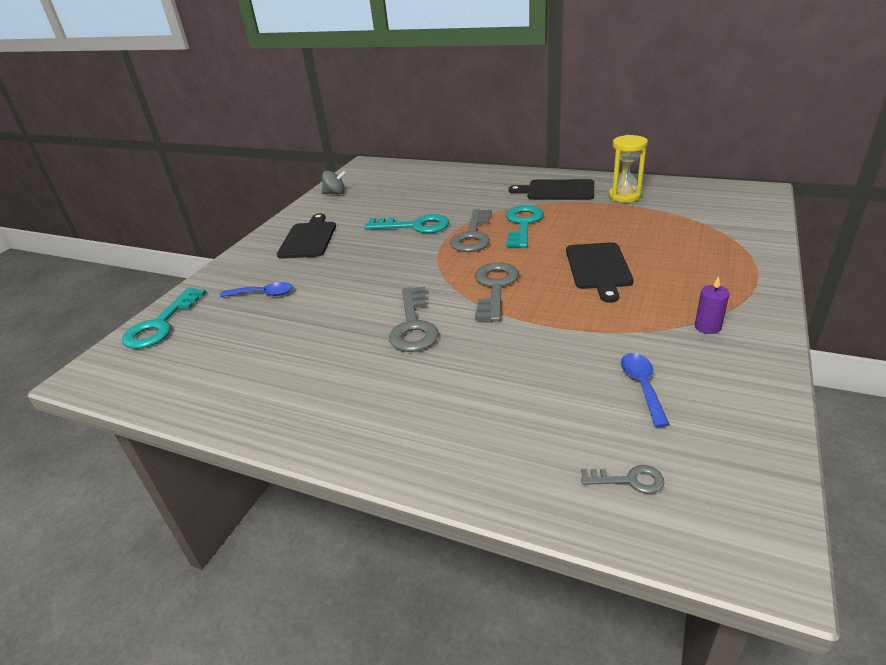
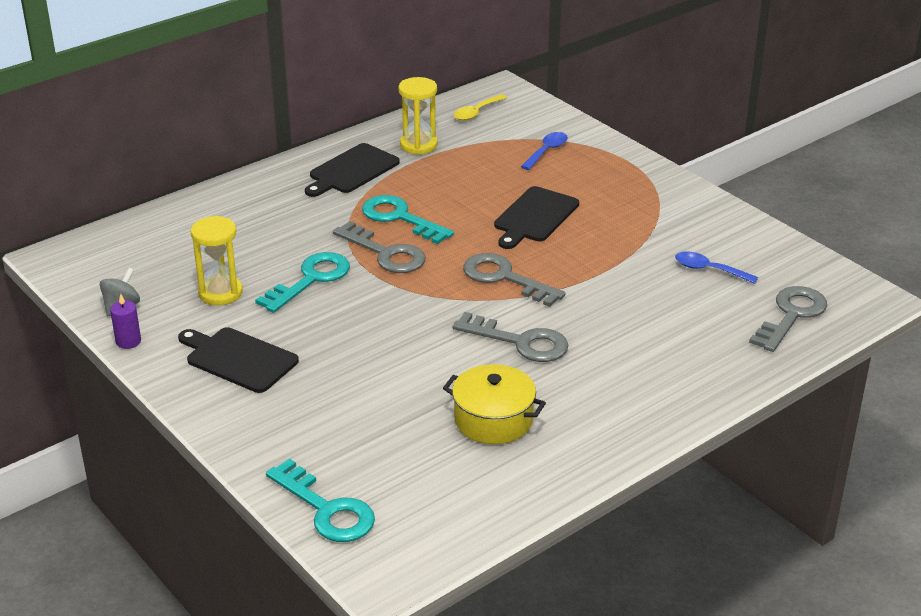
camera: 65 degrees left, 0 degrees up
blue spoon [220,282,293,297] -> blue spoon moved to [521,132,568,170]
black cutting board [566,242,634,303] -> black cutting board turned 90 degrees clockwise [494,186,579,249]
grey key [581,465,664,494] -> grey key [749,286,827,352], size x1.96
purple candle [695,276,729,334] -> purple candle moved to [110,294,141,349]
none -> yellow hourglass [191,216,243,305]
none -> yellow pot [443,364,546,444]
none -> yellow spoon [454,94,507,121]

